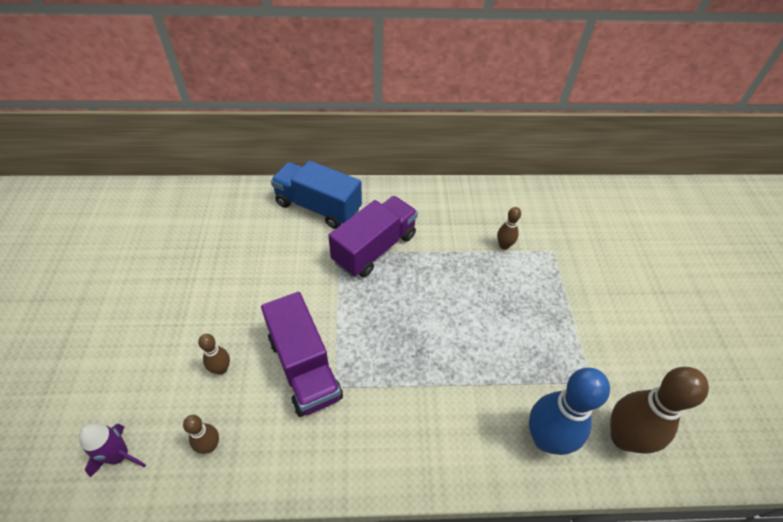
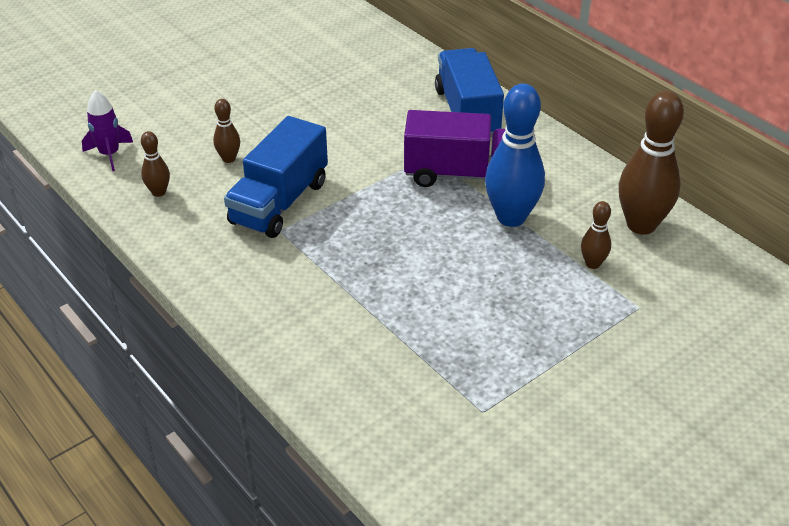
camera: 55 degrees right, 10 degrees down
purple truck [261,292,343,417] -> blue truck [224,116,328,238]
blue bowling pin [529,368,610,455] -> blue bowling pin moved to [485,84,545,227]
brown bowling pin [610,367,709,454] -> brown bowling pin moved to [619,91,684,235]

